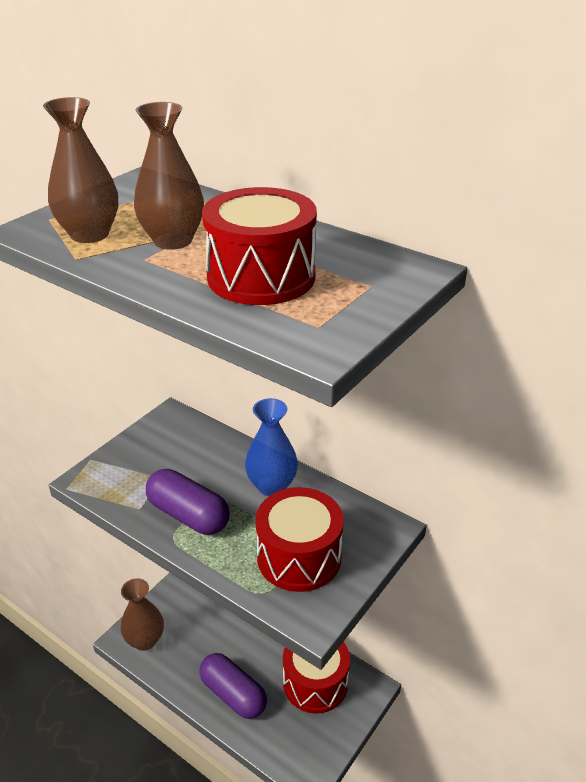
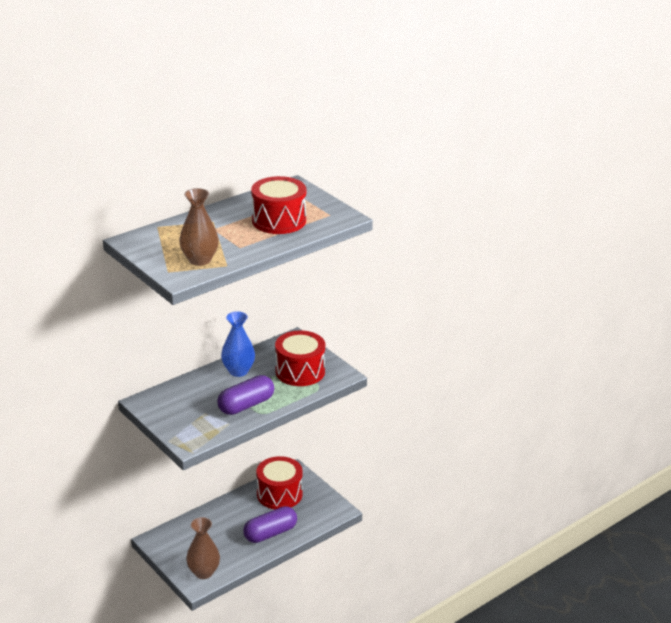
camera: 75 degrees left, 5 degrees down
brown vase [134,102,204,250] -> none

